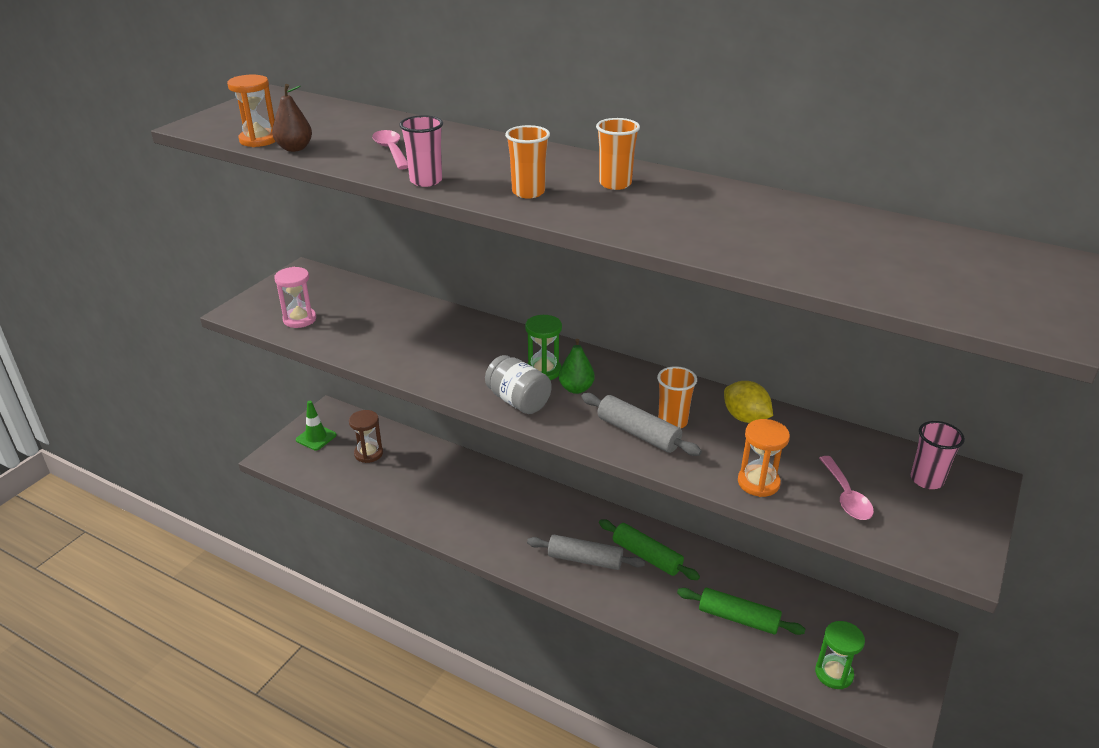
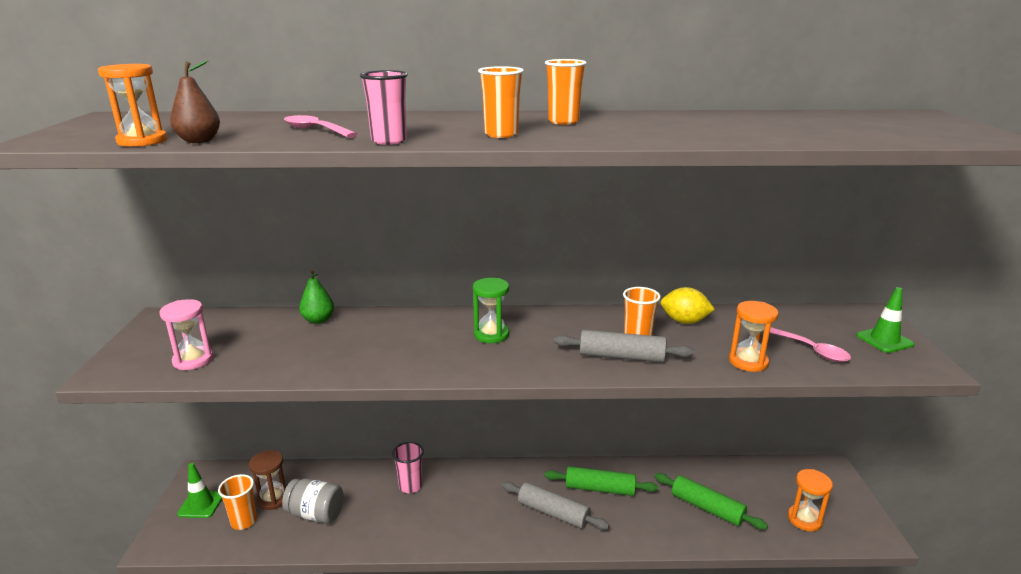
camera: 30 degrees left, 10 degrees down
grey jar [485,355,551,414] -> grey jar moved to [282,479,344,524]
grey rolling pin [527,535,645,570] -> grey rolling pin turned 45 degrees clockwise [502,482,610,530]
green pear [559,339,595,394] -> green pear moved to [299,269,334,324]
green rolling pin [677,588,805,635] -> green rolling pin turned 45 degrees clockwise [655,473,768,530]
green hourglass [815,621,865,689] -> orange hourglass [788,469,833,532]
pink cup [911,421,965,489] -> pink cup moved to [392,442,424,493]
none -> orange cup [218,474,257,530]
none -> green traffic cone [856,287,914,353]

